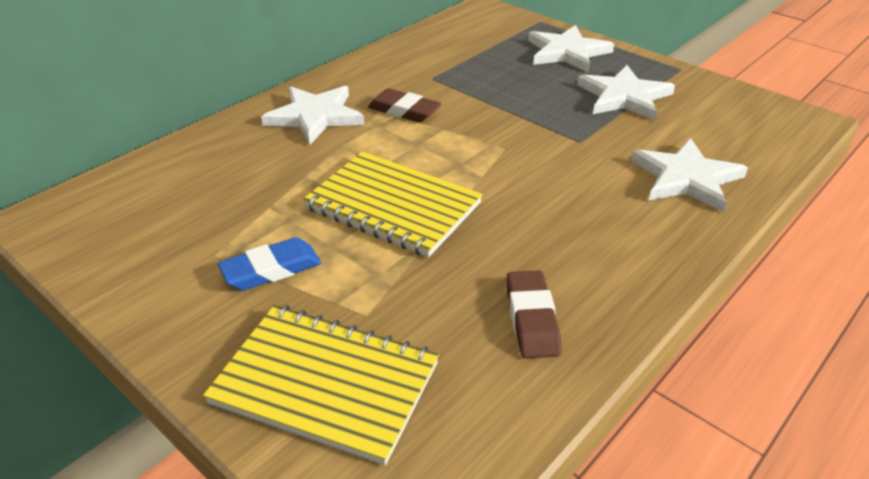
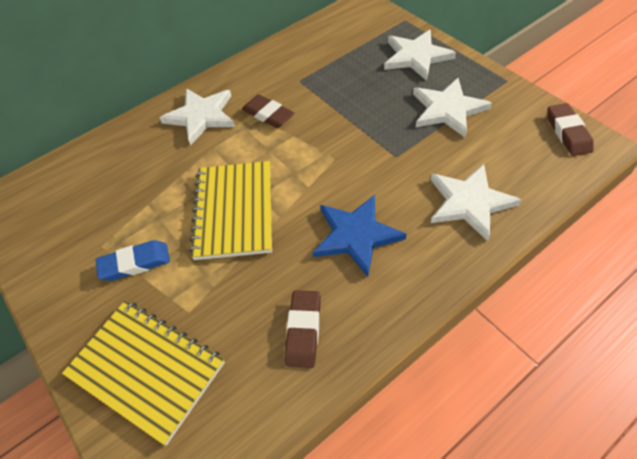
camera: 15 degrees right, 15 degrees up
yellow notebook [302,151,483,257] -> yellow notebook turned 45 degrees clockwise [189,161,272,260]
none -> blue star [313,195,406,277]
none -> brown eraser [547,103,594,156]

